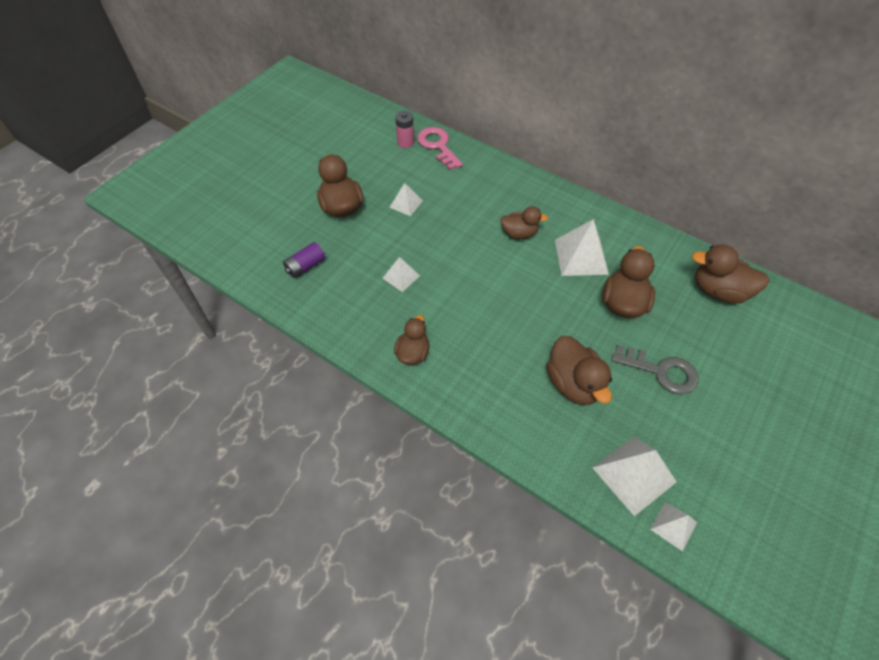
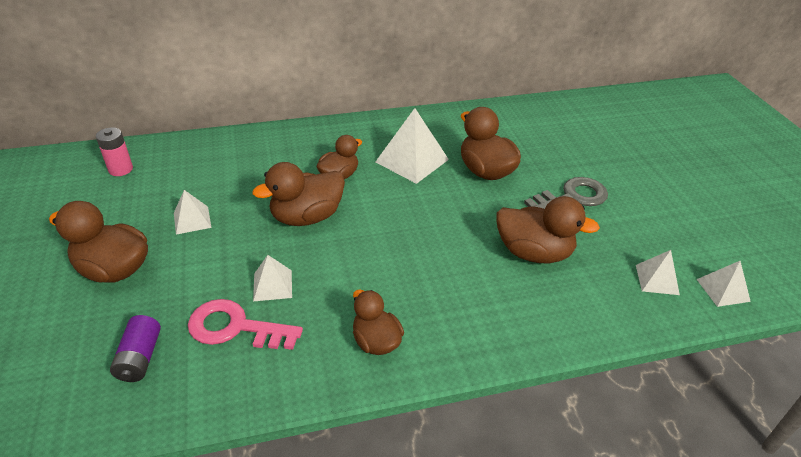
camera: 50 degrees left, 15 degrees down
pink key [417,127,463,170] -> pink key moved to [188,299,303,350]
white pyramid [592,436,676,516] -> white pyramid [636,250,680,295], size x0.56
brown duck [692,244,769,303] -> brown duck moved to [253,162,345,226]

